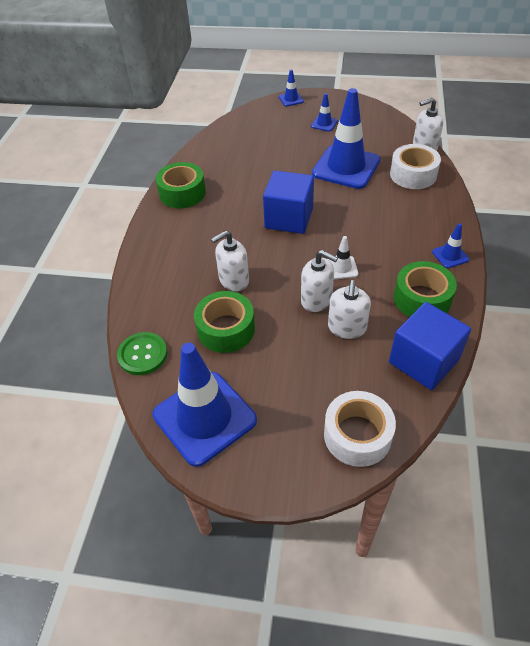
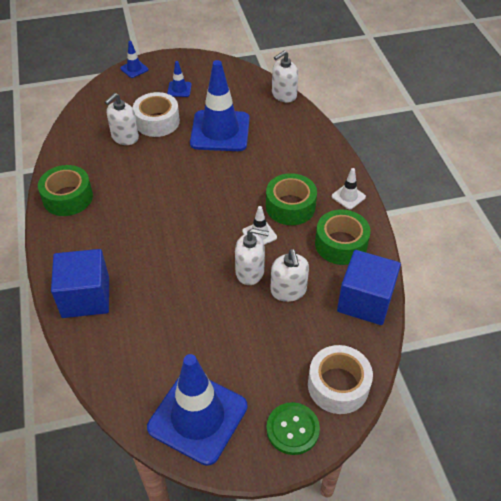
camera: 25 degrees left, 0 degrees up
green button [117,332,167,375] -> green button moved to [266,402,320,455]
green tape [194,291,255,353] -> green tape moved to [266,173,317,225]
white soap dispenser [211,230,249,291] -> white soap dispenser moved to [105,93,139,145]
blue cube [263,171,314,234] -> blue cube moved to [51,249,109,318]
white tape [390,144,441,189] -> white tape moved to [133,92,180,137]
blue traffic cone [432,223,469,268] -> white traffic cone [332,168,366,209]

